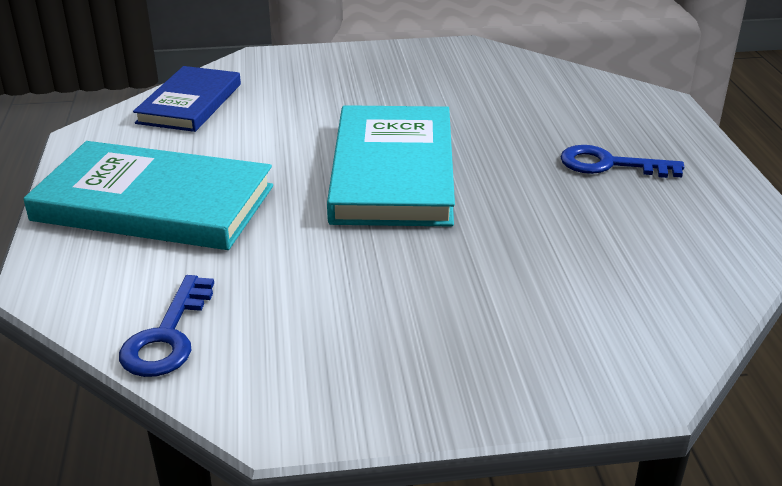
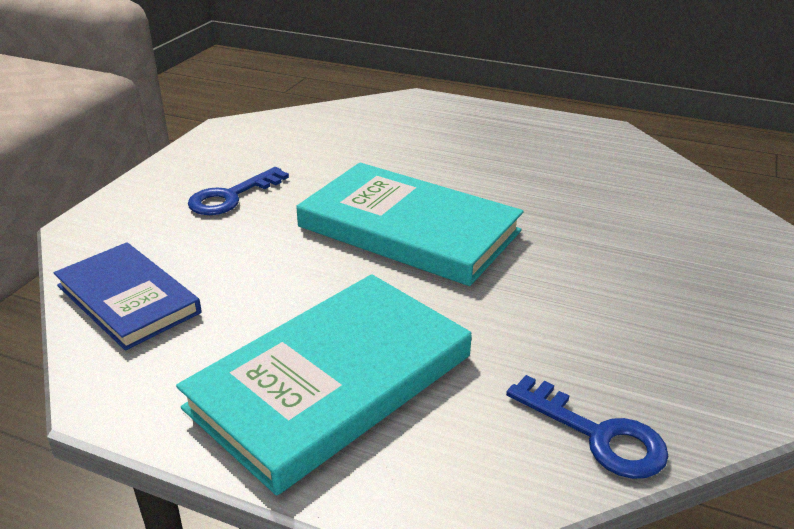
camera: 60 degrees left, 0 degrees up
blue key [560,145,684,178] -> blue key moved to [188,167,289,215]

